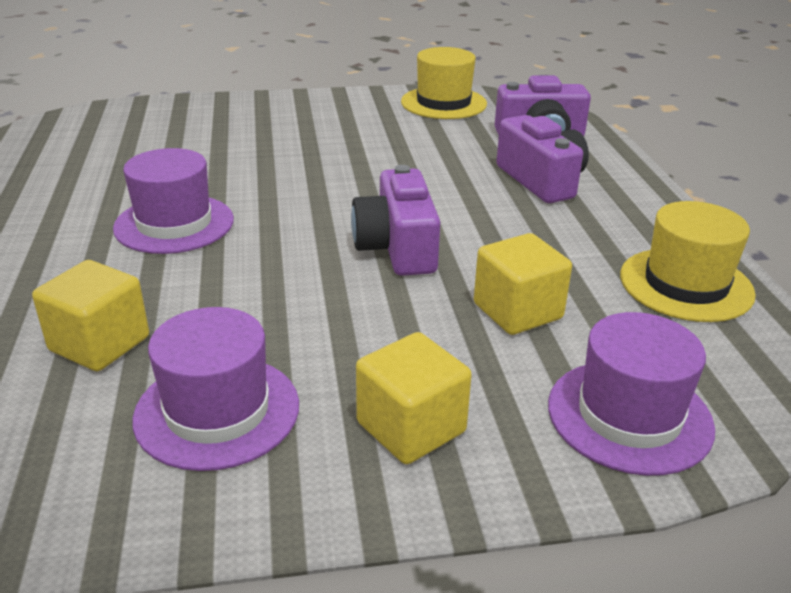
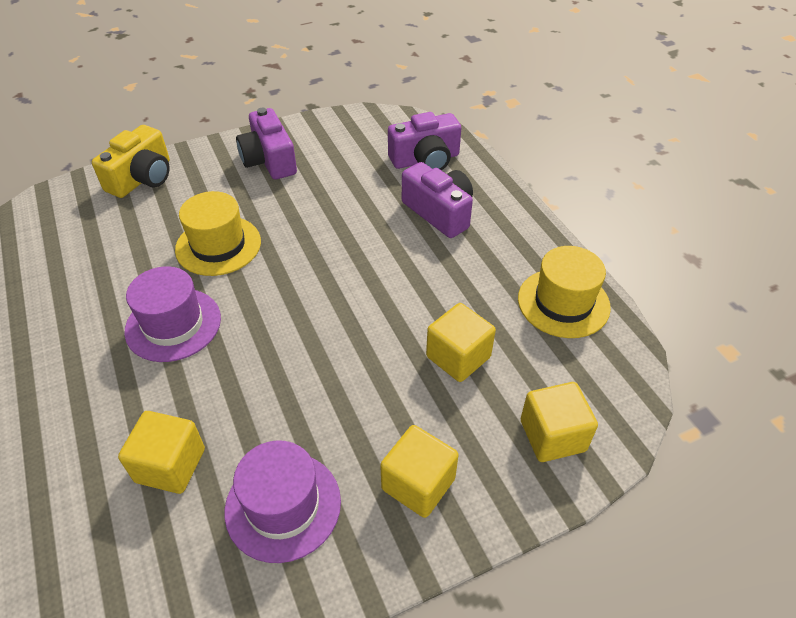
camera: 15 degrees left, 15 degrees up
purple camera [351,165,440,276] -> purple camera moved to [236,108,297,179]
yellow hat [401,47,487,119] -> yellow hat moved to [175,191,261,276]
purple hat [548,312,715,476] -> yellow cube [521,382,598,462]
none -> yellow camera [92,125,170,198]

